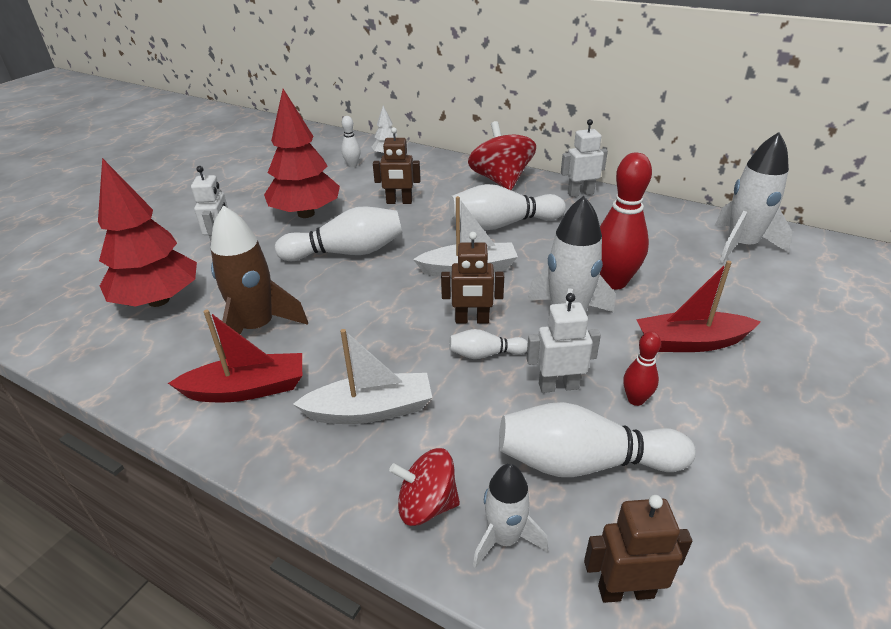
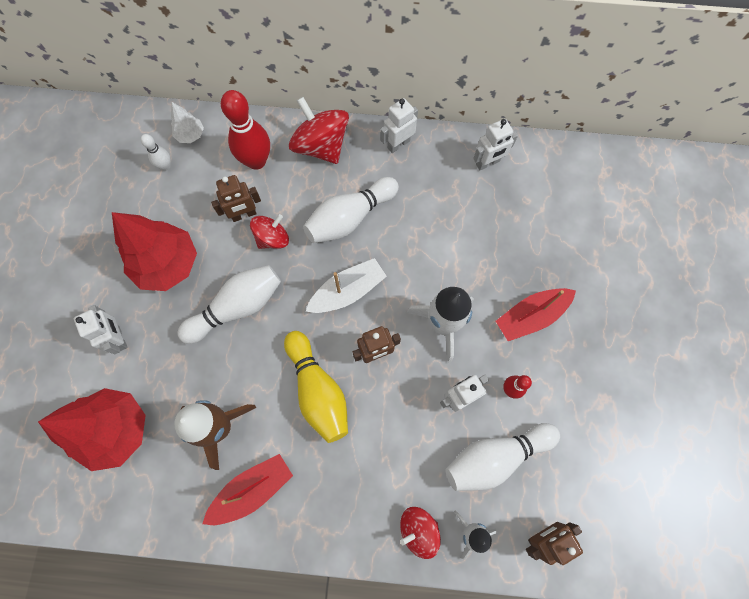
camera: 25 degrees left, 35 degrees up
white boat [293,329,432,424] -> none
white bowling pin [449,329,528,359] -> none
red bowling pin [600,153,652,290] -> red bowling pin moved to [221,90,270,170]
white rocket [715,132,792,264] -> none
none -> red spinning top [250,214,289,249]
none -> yellow bowling pin [284,331,348,443]
none -> white robot [473,119,518,171]

